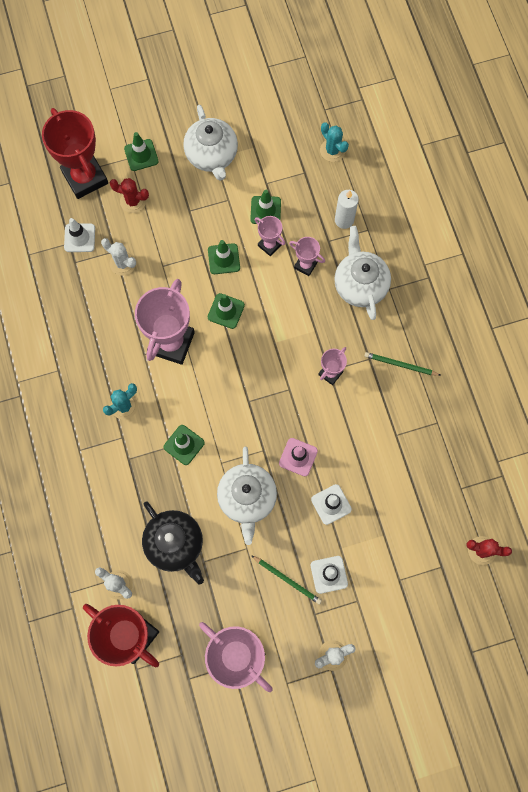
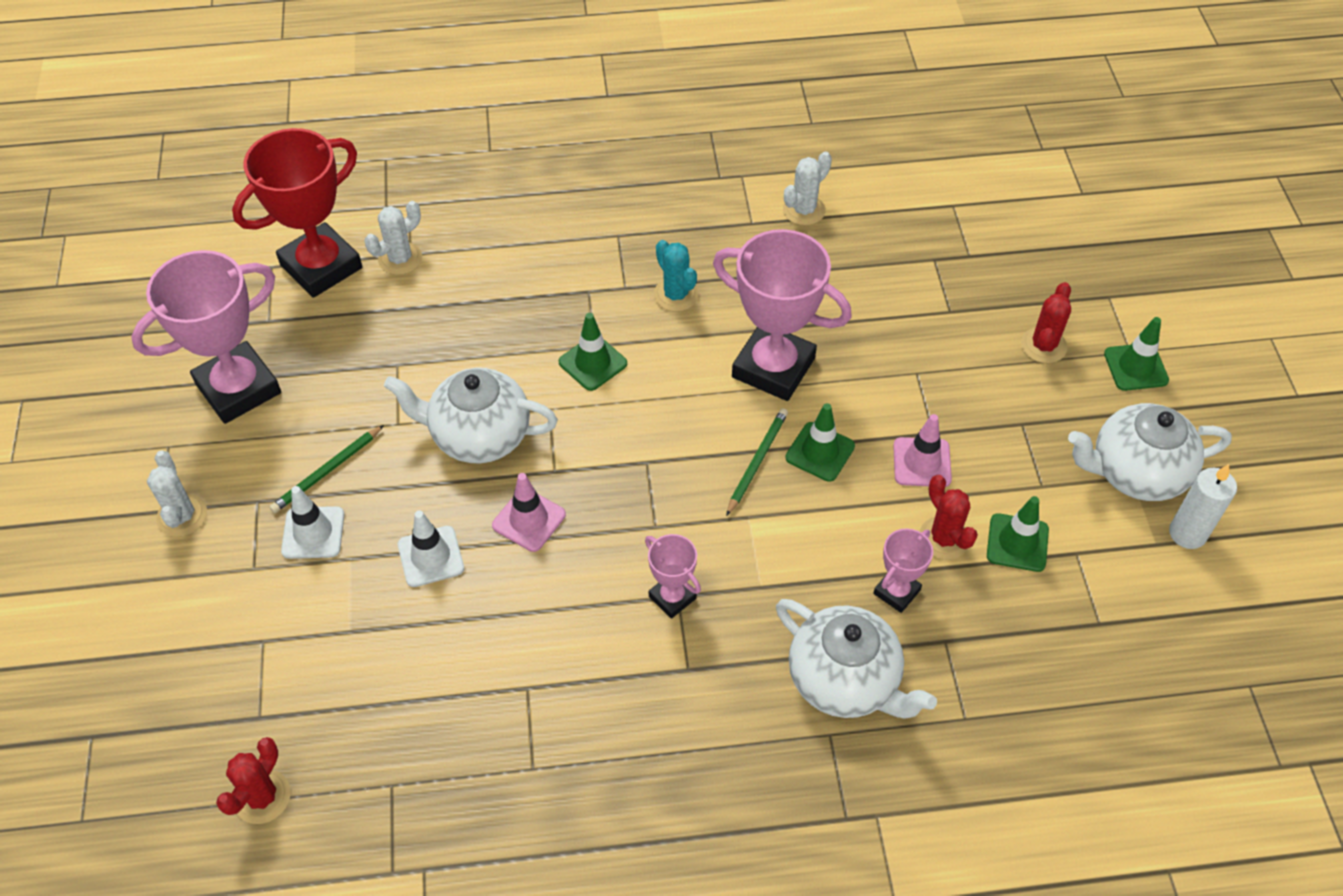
camera: 100 degrees right, 20 degrees down
red trophy [42,108,108,199] -> none
white traffic cone [64,218,95,252] -> none
white cactus [101,238,136,276] -> white cactus moved to [783,151,832,226]
black teapot [142,501,204,585] -> none
green traffic cone [208,240,240,274] -> pink traffic cone [893,414,952,487]
pink trophy [255,216,286,256] -> red cactus [919,475,978,560]
turquoise cactus [320,122,349,162] -> none
white teapot [334,226,391,320] -> white teapot turned 45 degrees clockwise [776,599,937,719]
white candle [335,190,359,229] -> white candle moved to [1169,464,1237,549]
green pencil [364,352,441,376] -> green pencil moved to [726,408,788,516]

